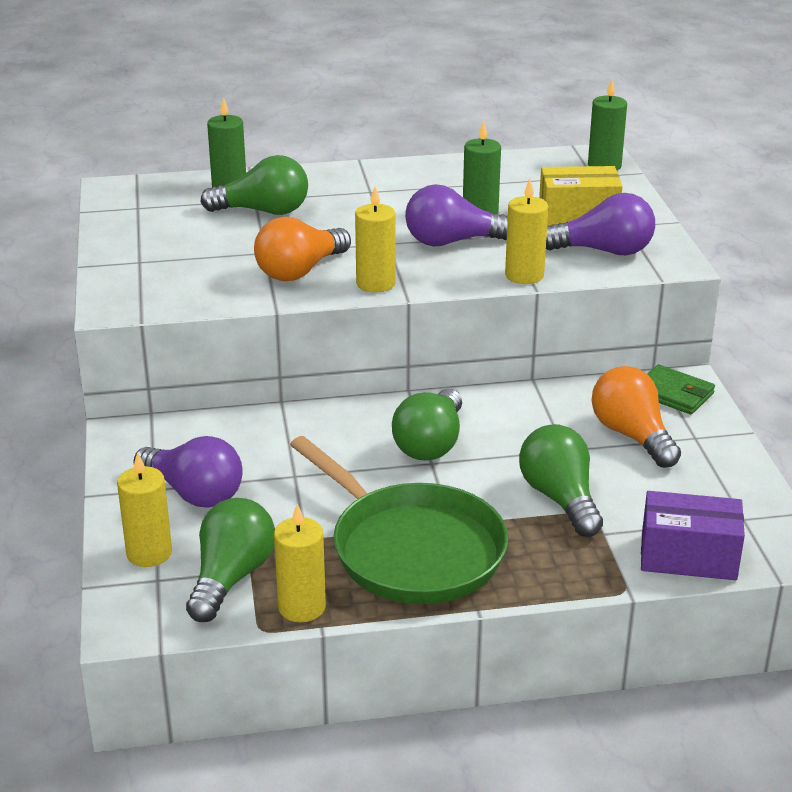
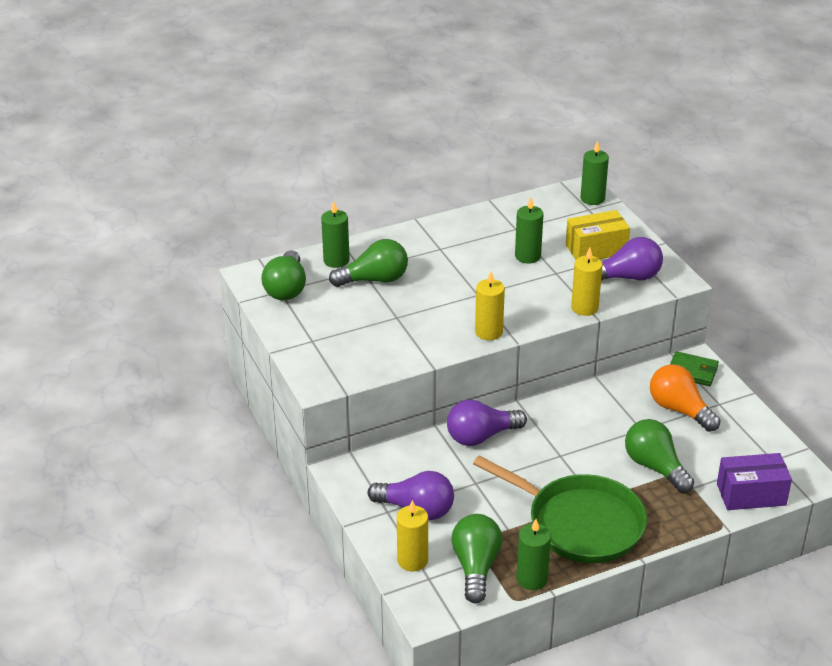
camera: 15 degrees left, 5 degrees up
orange light bulb [254,217,351,281] -> none
yellow candle [274,504,326,622] -> green candle [516,519,551,590]
green light bulb [392,389,462,460] -> green light bulb moved to [261,250,306,300]
purple light bulb [405,184,508,246] -> purple light bulb moved to [447,399,527,446]

